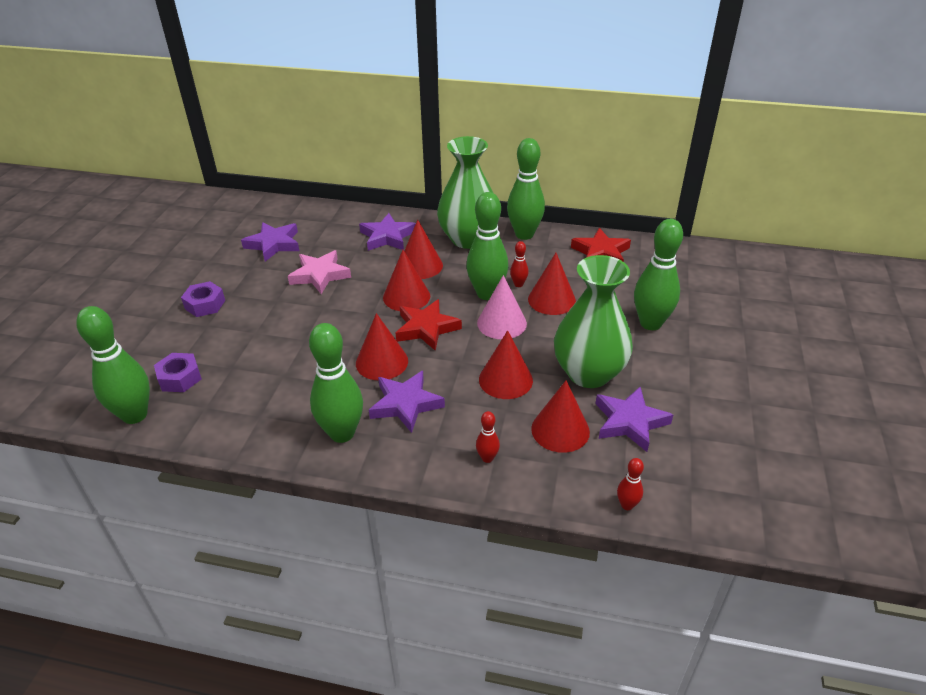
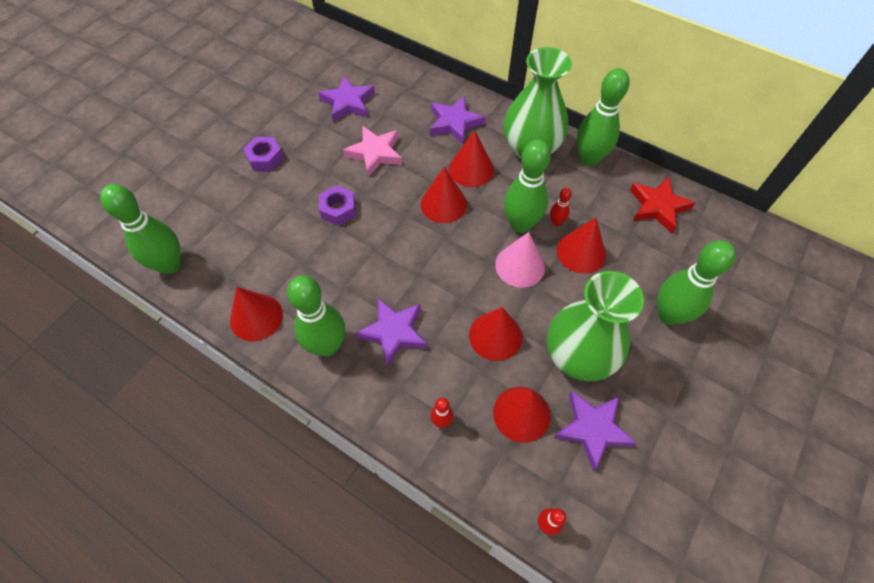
camera: 20 degrees right, 20 degrees up
purple nut [154,353,202,392] -> purple nut moved to [319,185,356,226]
red cone [356,313,408,380] -> red cone moved to [230,287,283,342]
red star [396,299,462,351] -> none

